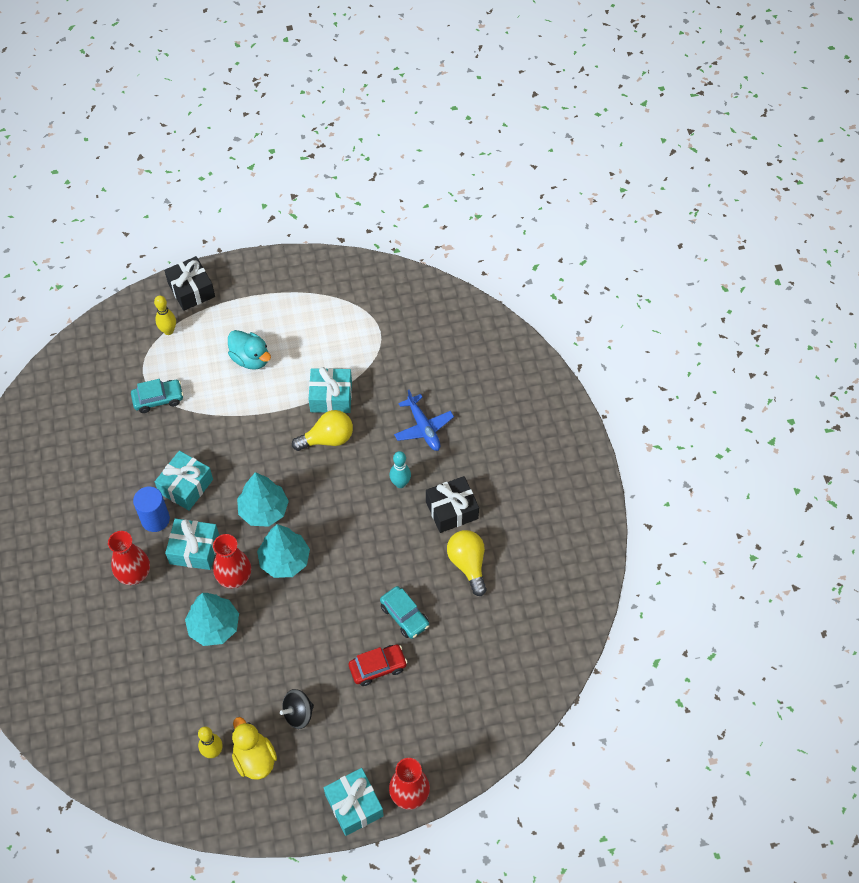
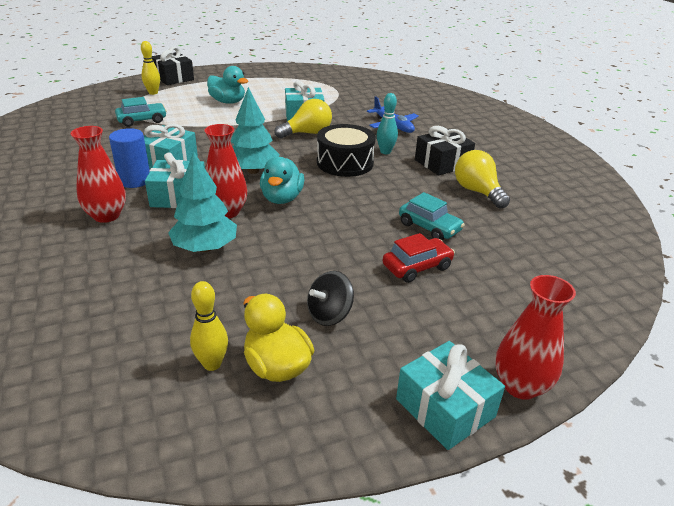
camera: 10 degrees left, 25 degrees down
turquoise tree [257,524,310,578] -> turquoise duck [260,157,304,204]
none -> black drum [317,124,376,177]

